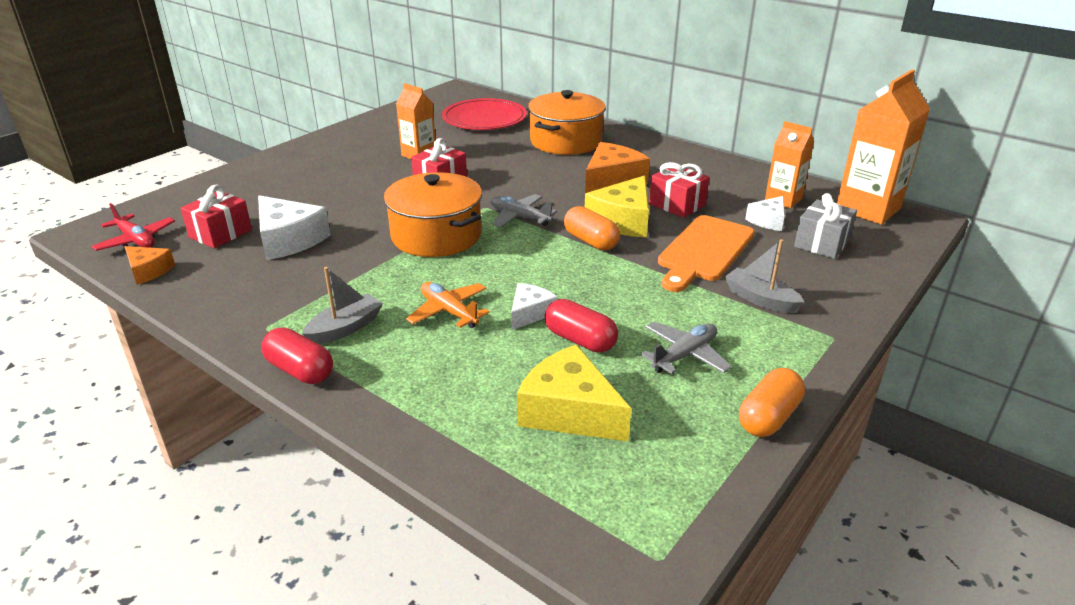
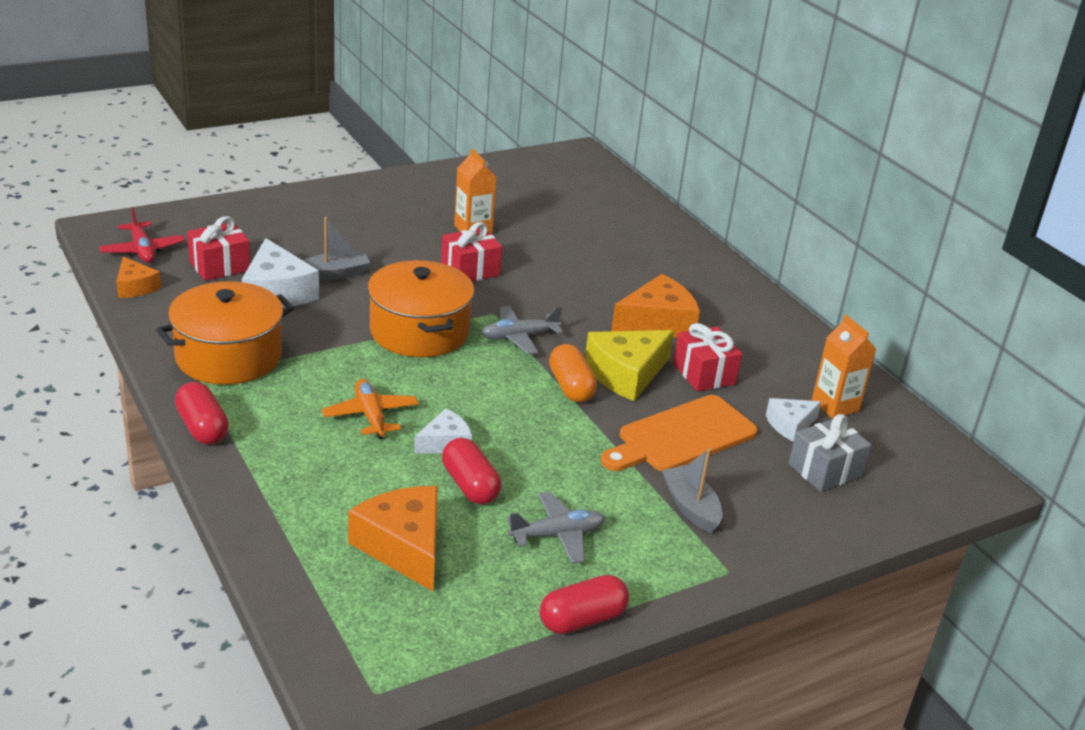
camera: 20 degrees right, 0 degrees up
grey boat [302,267,383,344] -> grey boat moved to [303,217,370,281]
red plate [442,98,527,130] -> none
grey plane [490,194,557,227] -> grey plane turned 75 degrees counterclockwise [482,306,563,354]
yellow cheese [517,345,631,441] -> orange cheese [348,486,438,591]
orange pot [528,90,606,155] -> orange pot moved to [156,282,294,385]
orange capsule [739,368,805,437] -> red capsule [540,575,629,634]
orange carton [837,70,930,225] -> none

